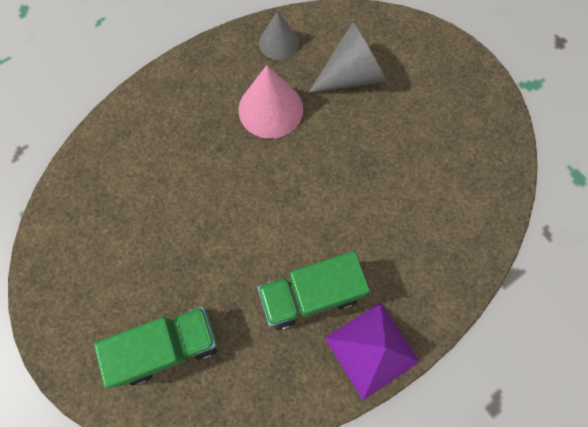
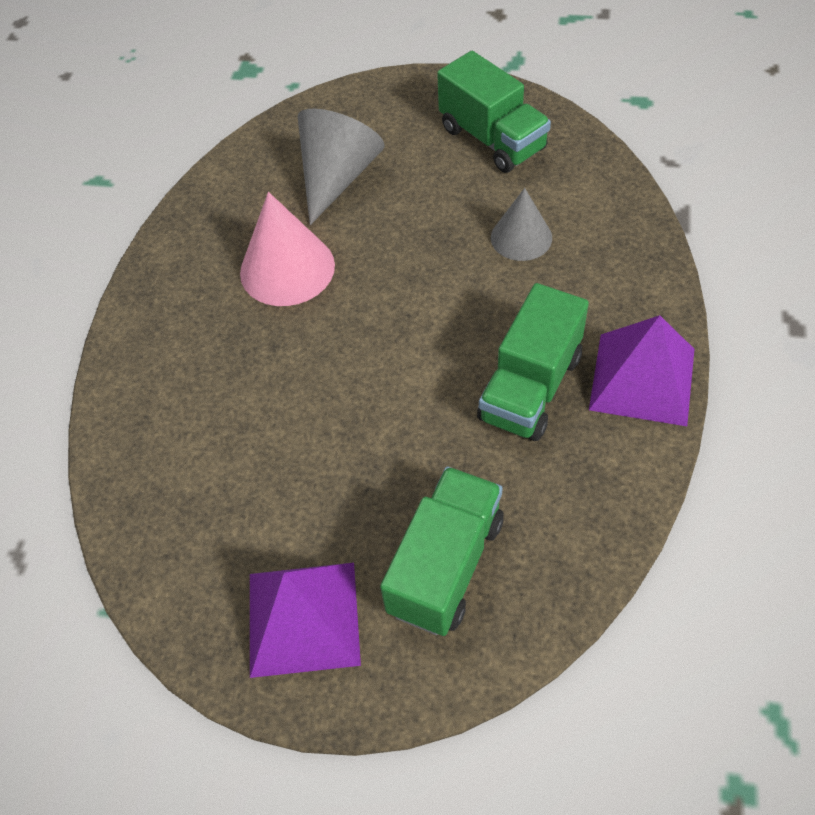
camera: 40 degrees left, 15 degrees down
grey cone [259,11,299,60] -> grey cone moved to [491,188,552,261]
none -> purple pyramid [250,563,361,678]
none -> green truck [437,51,551,173]

